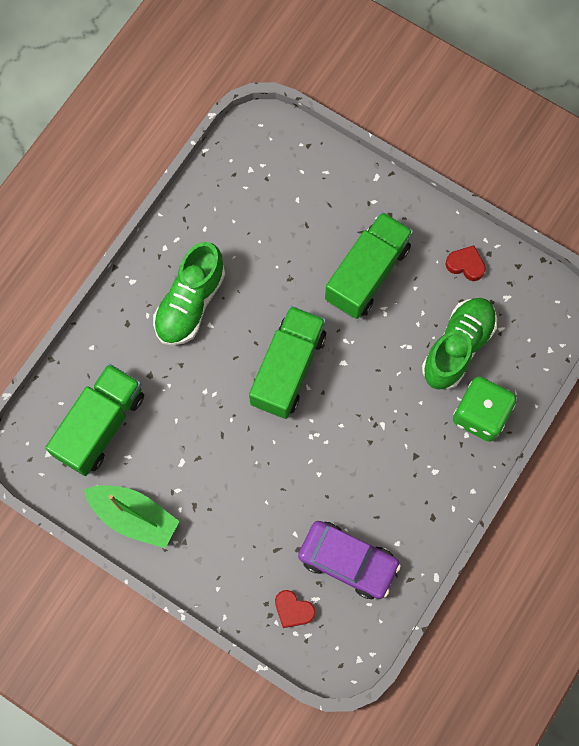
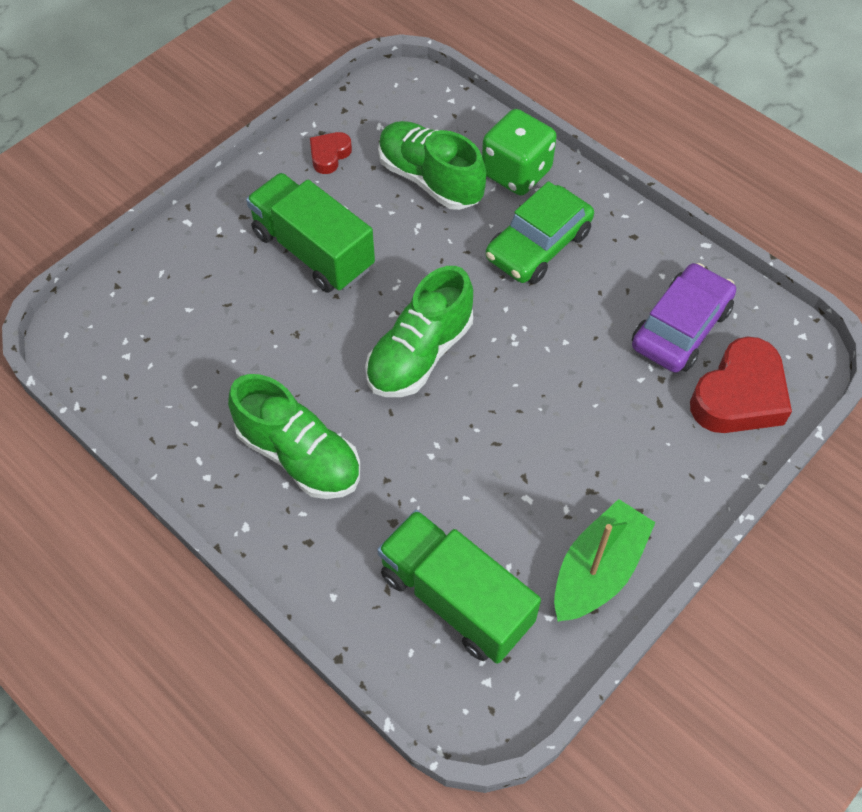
camera: 80 degrees left, 15 degrees down
green truck [249,306,326,419] -> green shoe [365,266,473,397]
red heart [275,590,315,628] -> red heart [690,336,792,433], size x1.95
none -> green car [486,181,594,284]

